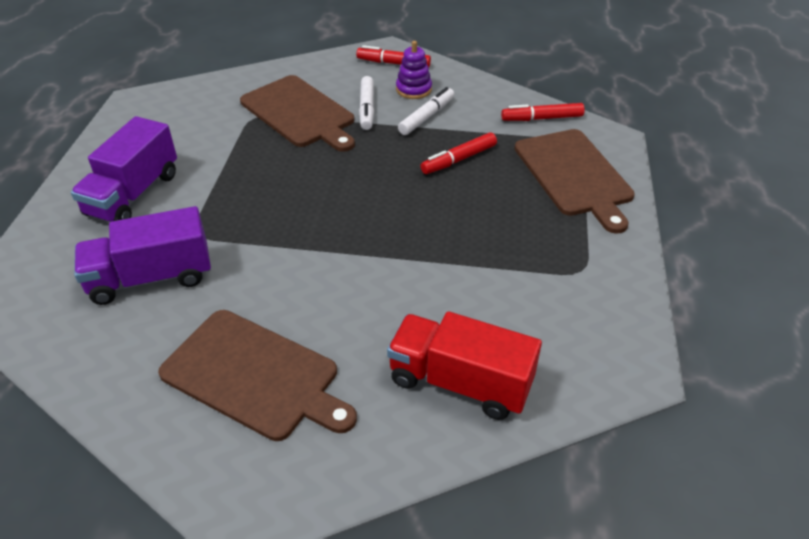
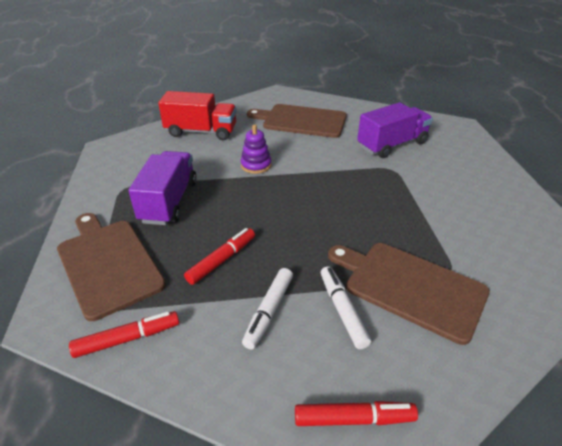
camera: 165 degrees right, 5 degrees down
purple truck [71,116,177,222] -> purple truck moved to [128,151,197,225]
purple stacking toy [396,41,432,99] -> purple stacking toy moved to [241,124,271,174]

